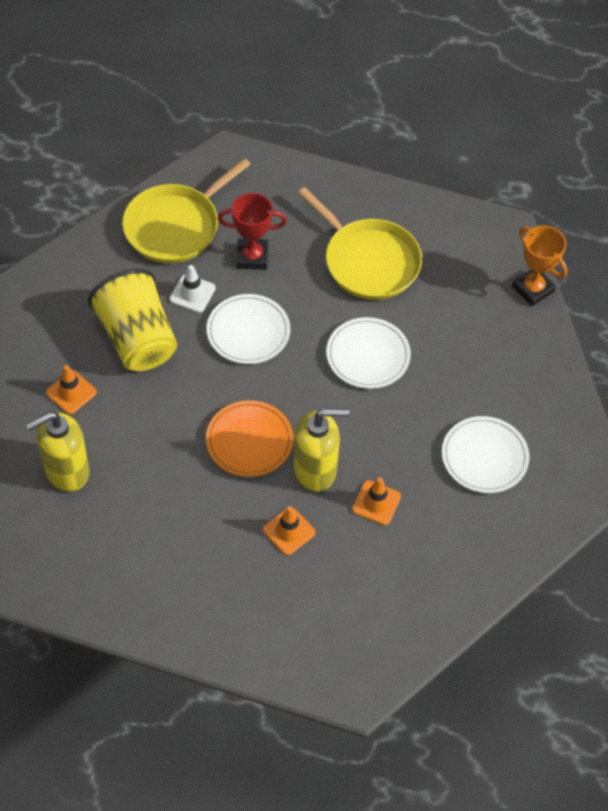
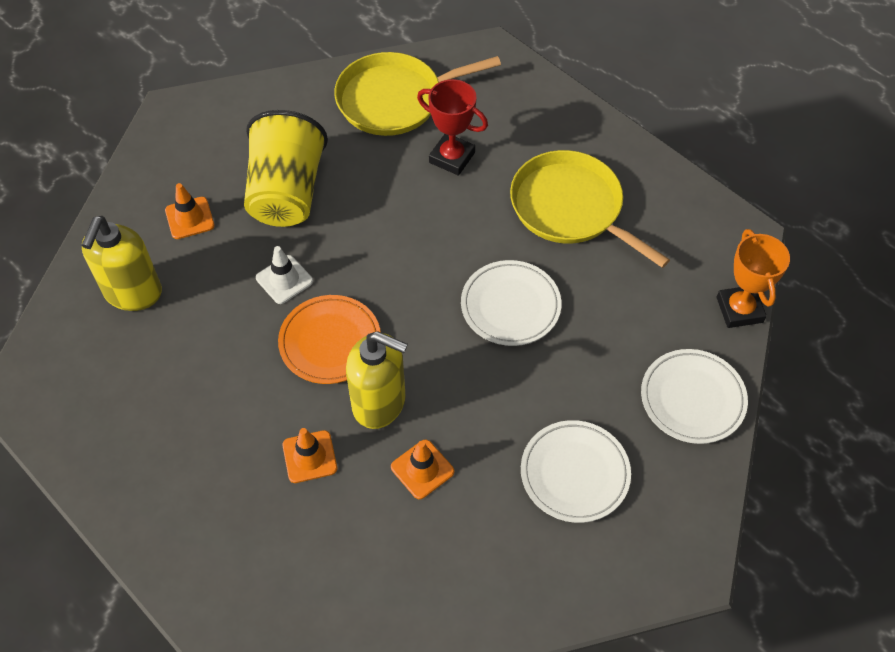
camera: 30 degrees right, 0 degrees up
yellow soap dispenser [26,411,89,492] -> yellow soap dispenser turned 75 degrees counterclockwise [82,216,162,311]
white traffic cone [170,265,216,313] -> white traffic cone moved to [256,246,313,304]
white plate [207,294,290,364] -> white plate moved to [641,349,748,444]
yellow pan [298,187,422,300] -> yellow pan turned 150 degrees clockwise [510,150,670,268]

